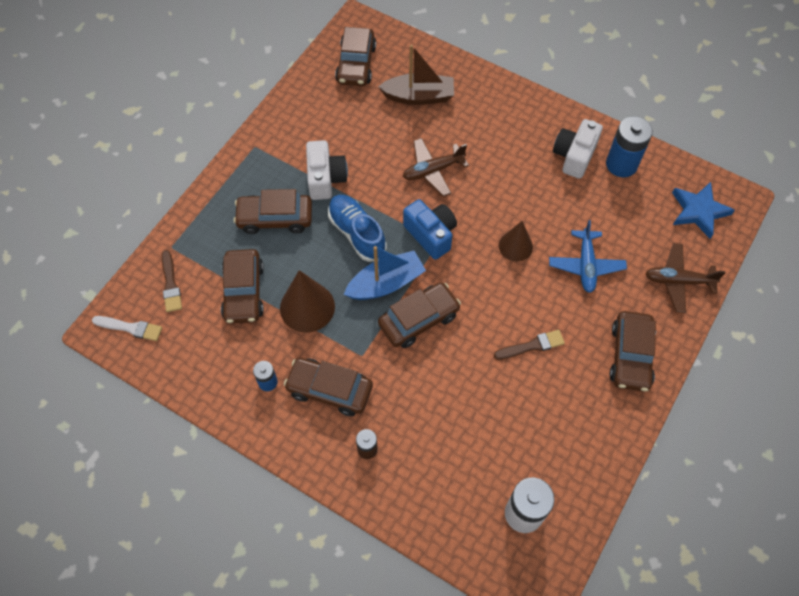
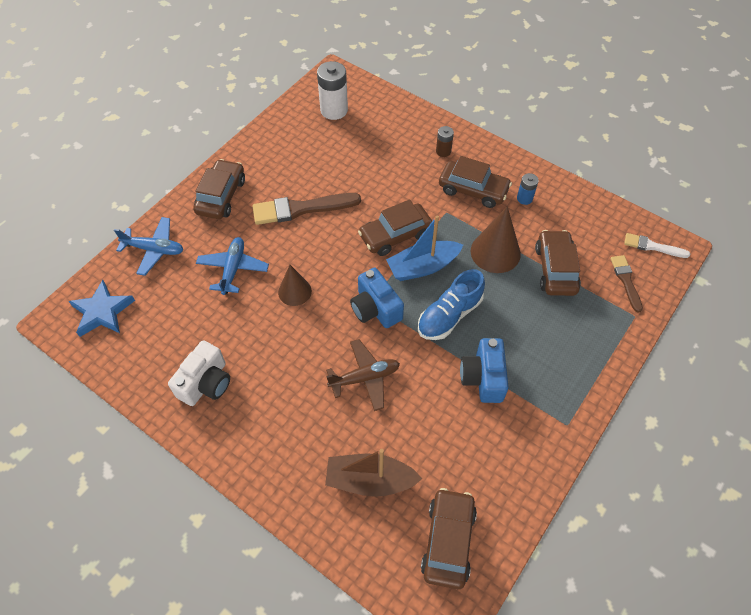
camera: 175 degrees left, 5 degrees down
brown car [234,189,312,234] -> none
white camera [306,140,348,200] -> blue camera [460,338,509,403]
blue shoe [328,195,387,262] -> blue shoe turned 75 degrees clockwise [418,269,485,340]
brown brush [494,330,565,360] -> brown brush [252,193,361,225], size x1.76
blue battery [606,116,653,177] -> none
brown plane [645,243,726,313] -> blue plane [114,217,183,276]

